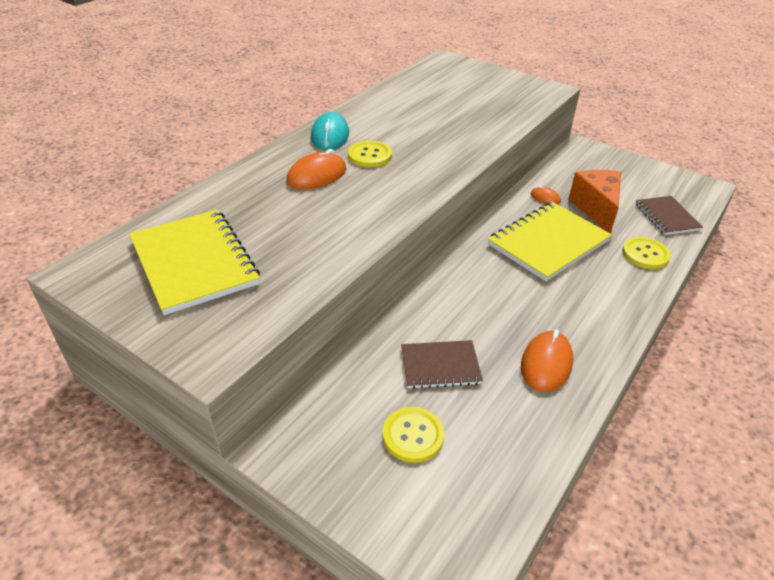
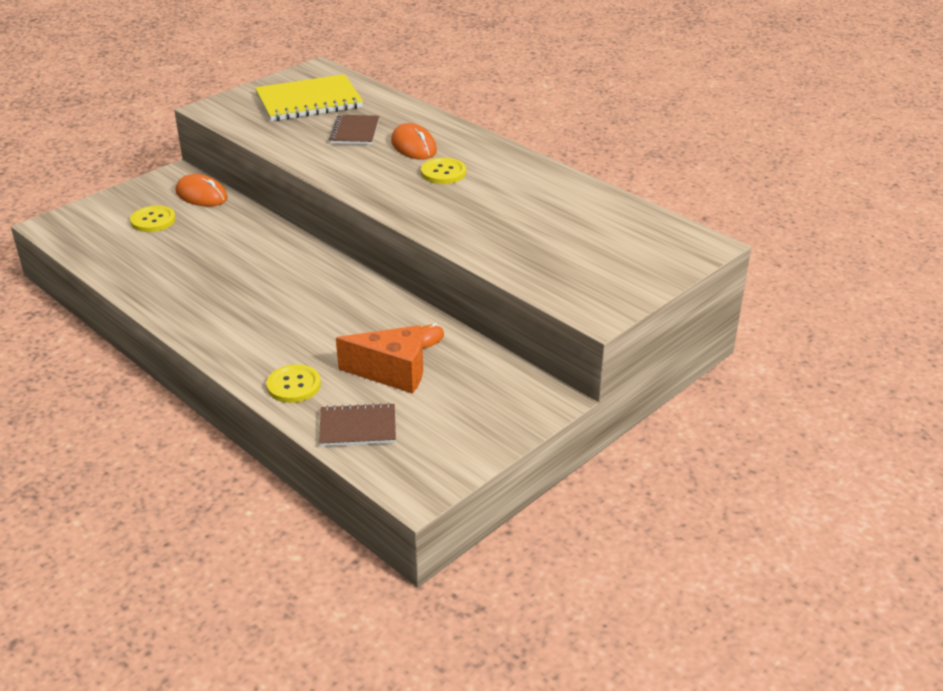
camera: 100 degrees right, 5 degrees down
turquoise mouse [311,112,349,150] -> none
brown notebook [401,340,483,389] -> brown notebook moved to [329,115,379,145]
yellow notebook [488,202,612,281] -> none
orange mouse [521,330,573,392] -> orange mouse moved to [176,174,228,207]

